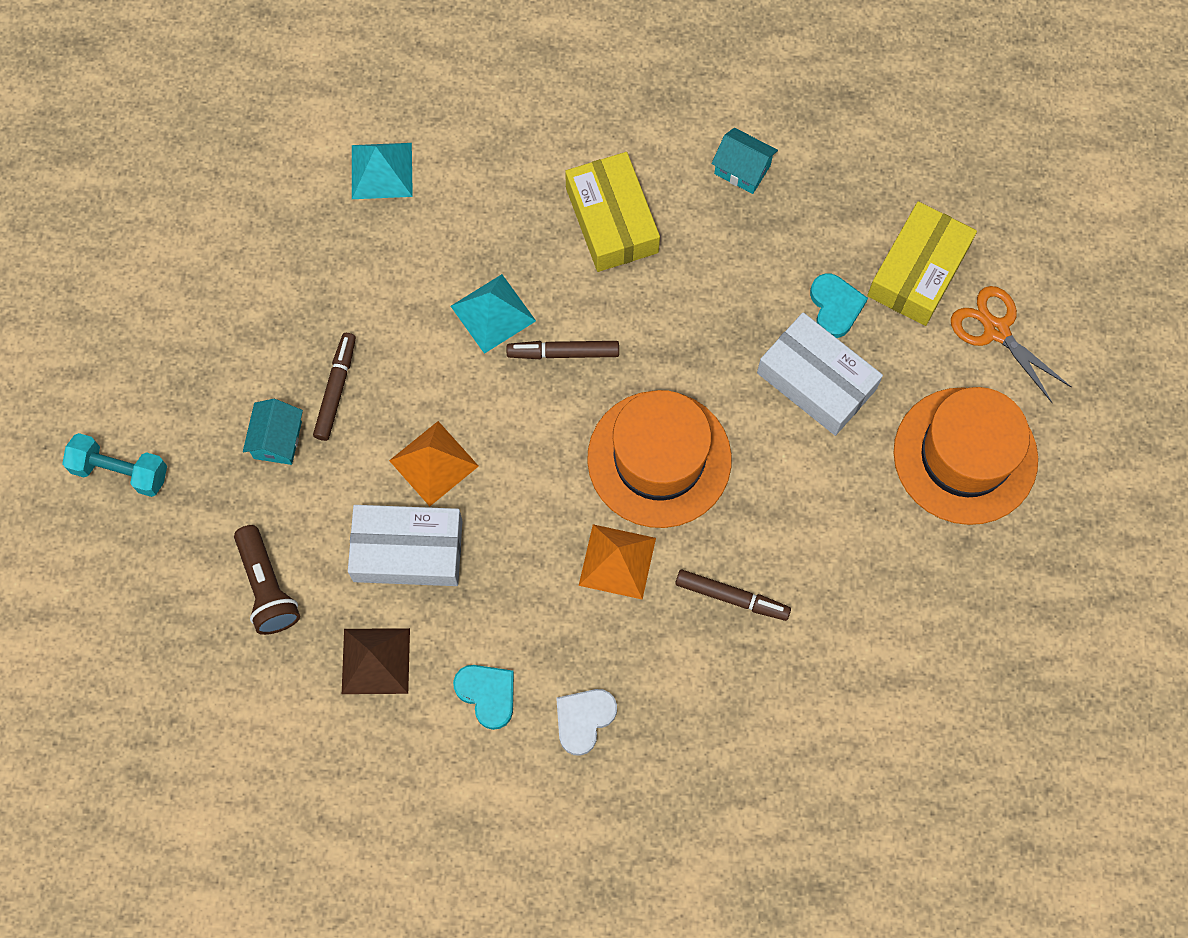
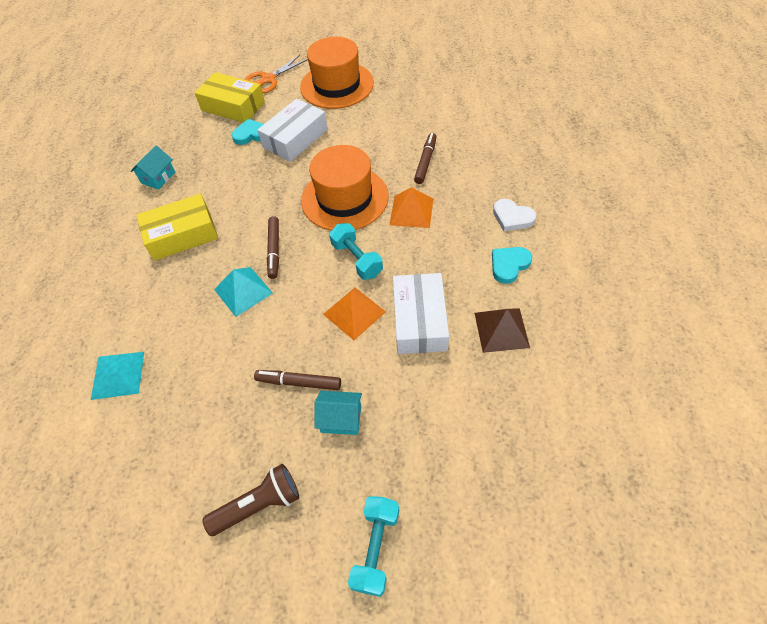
camera: 90 degrees left, 15 degrees down
brown flashlight [234,525,300,635] -> brown flashlight moved to [203,464,299,536]
none -> turquoise dumbbell [329,223,383,280]

